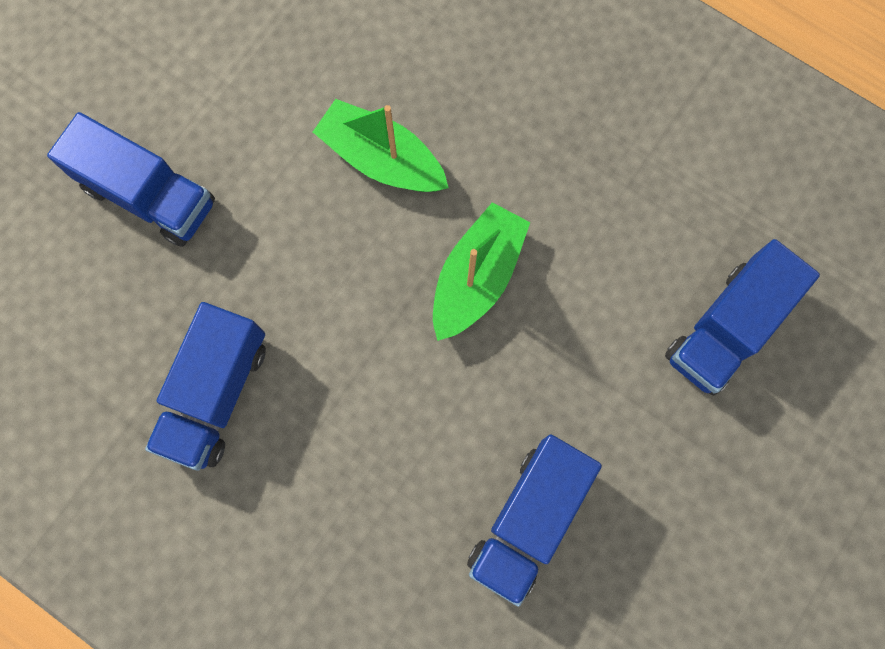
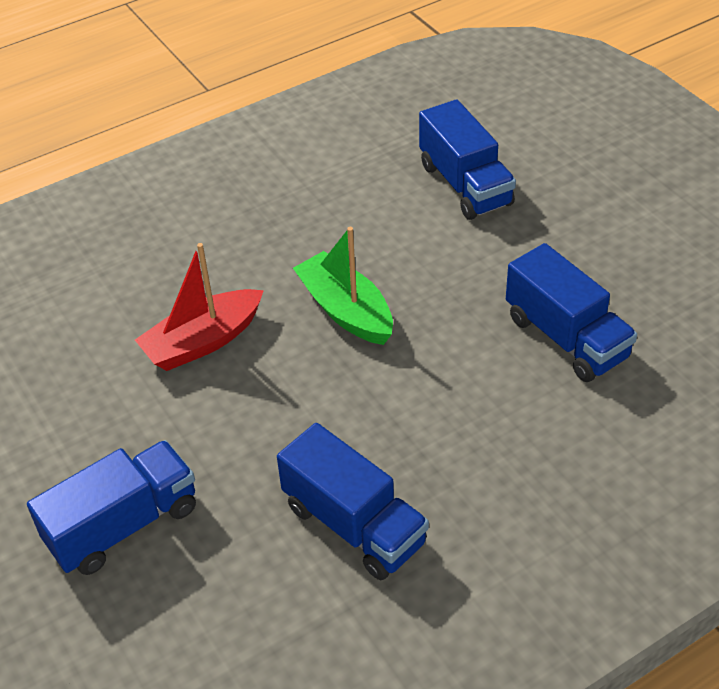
camera: 65 degrees left, 30 degrees down
green boat [313,99,449,192] -> red boat [135,243,264,371]

